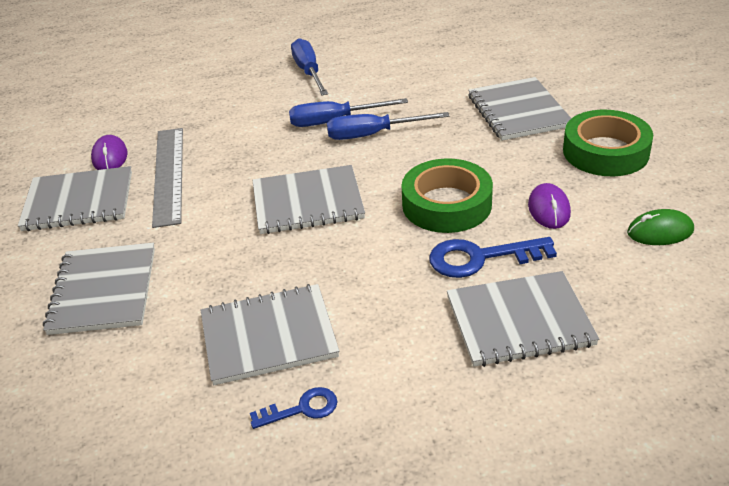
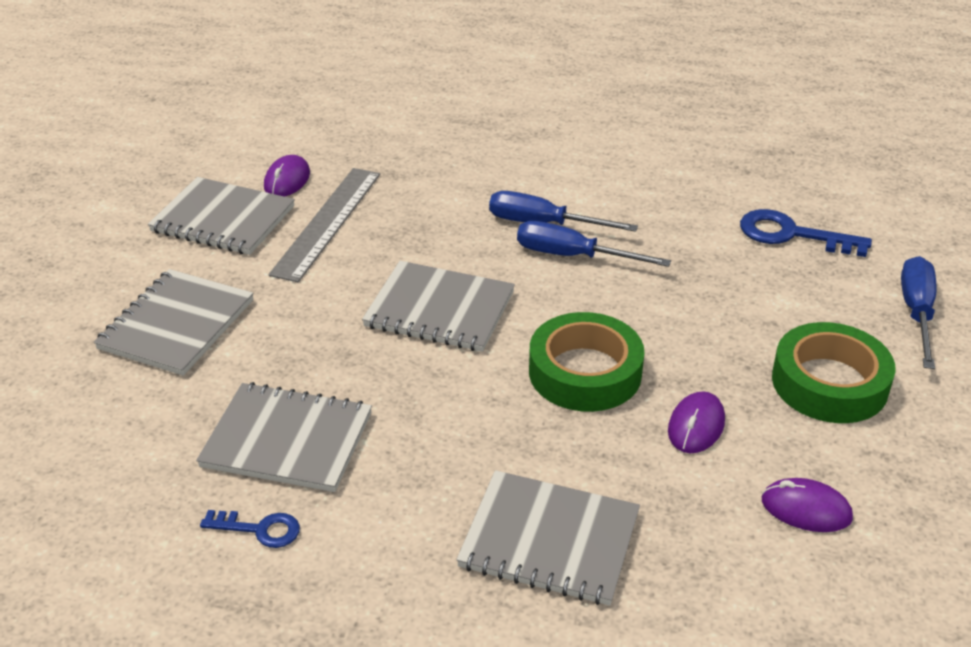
camera: 25 degrees right, 0 degrees up
blue screwdriver [291,38,328,95] -> blue screwdriver moved to [901,256,937,369]
blue key [429,237,557,278] -> blue key moved to [740,209,872,257]
grey notebook [468,77,572,141] -> none
green mouse [627,209,694,245] -> purple mouse [762,478,853,532]

